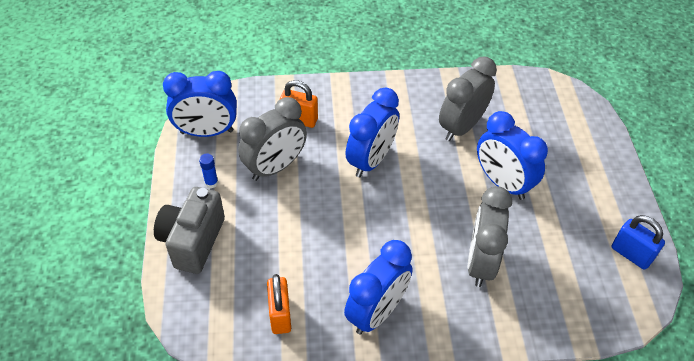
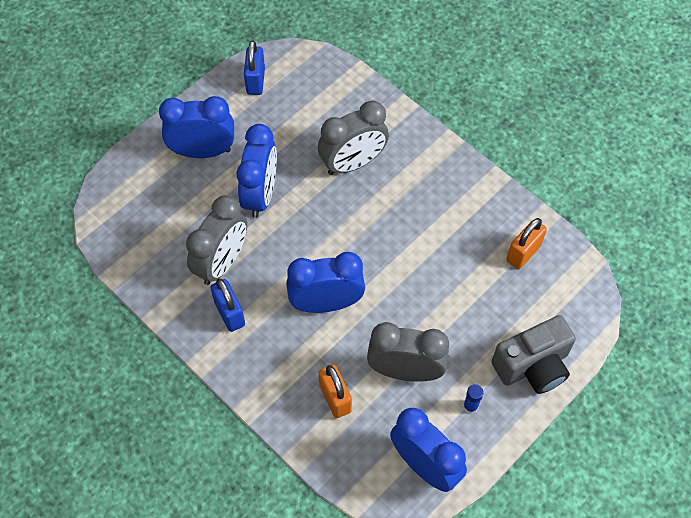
camera: 130 degrees left, 10 degrees up
blue clock [344,240,413,335] -> blue clock moved to [159,96,234,158]
grey clock [439,56,497,141] -> grey clock turned 60 degrees counterclockwise [186,195,247,285]
none -> blue padlock [211,279,245,332]

